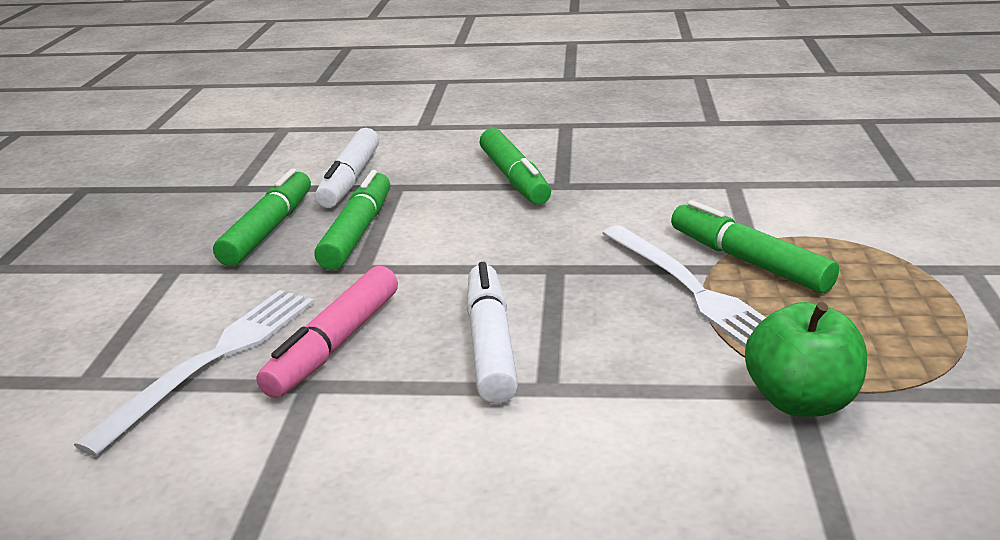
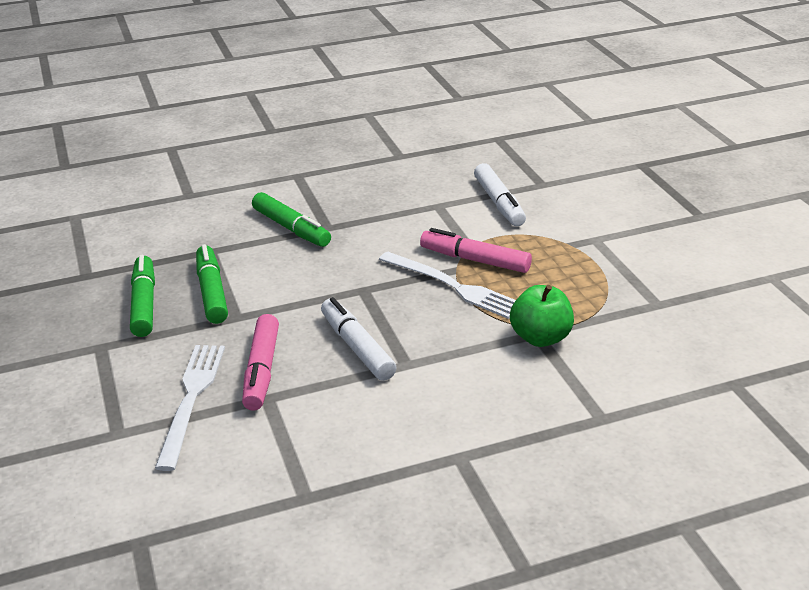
camera: 25 degrees left, 5 degrees up
white marker [315,128,379,208] -> white marker moved to [474,163,526,226]
green marker [671,200,839,293] -> pink marker [420,228,532,273]

